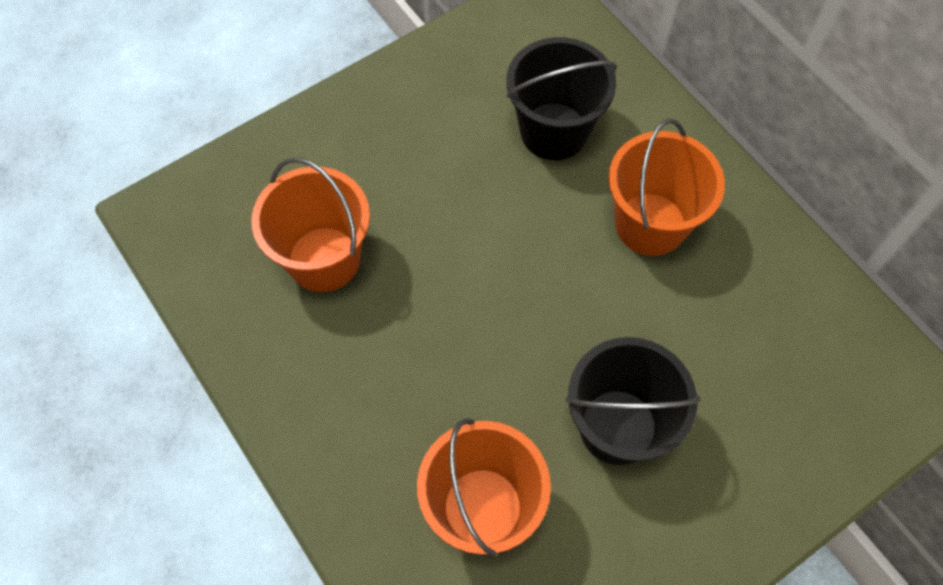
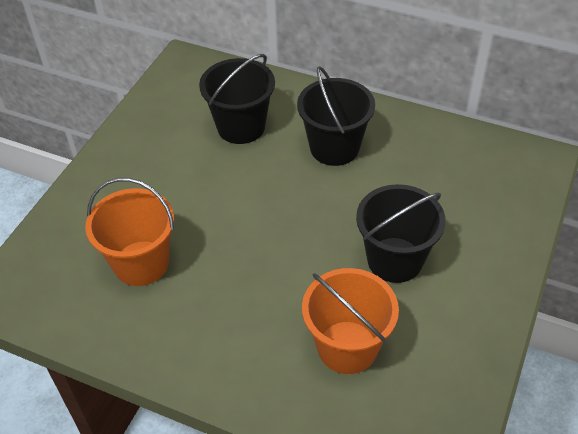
camera: 30 degrees left, 15 degrees down
orange bucket [608,118,725,256] -> black bucket [297,66,375,166]

